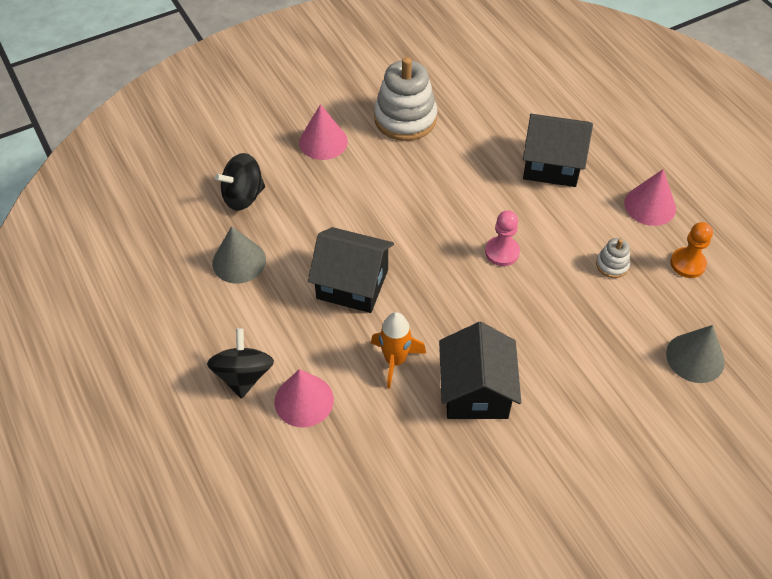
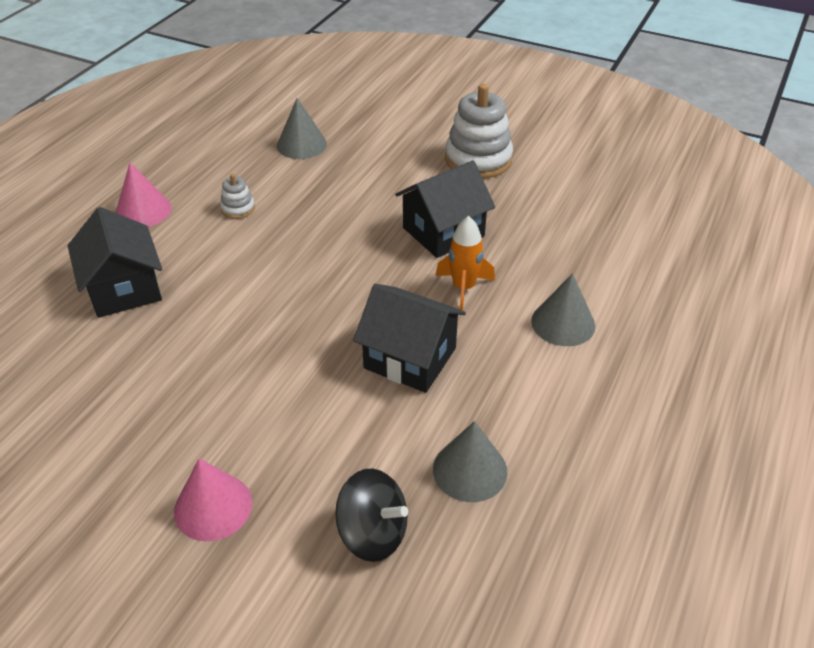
camera: 125 degrees left, 10 degrees down
black spinning top [207,328,274,399] -> none
pink cone [275,369,334,427] -> grey cone [531,273,595,346]
black house [308,227,394,313] -> black house turned 45 degrees counterclockwise [353,284,466,393]
white stacking toy [374,57,437,141] -> white stacking toy moved to [445,84,513,179]
pink pawn [485,210,520,266] -> none
orange pawn [670,222,713,278] -> none

